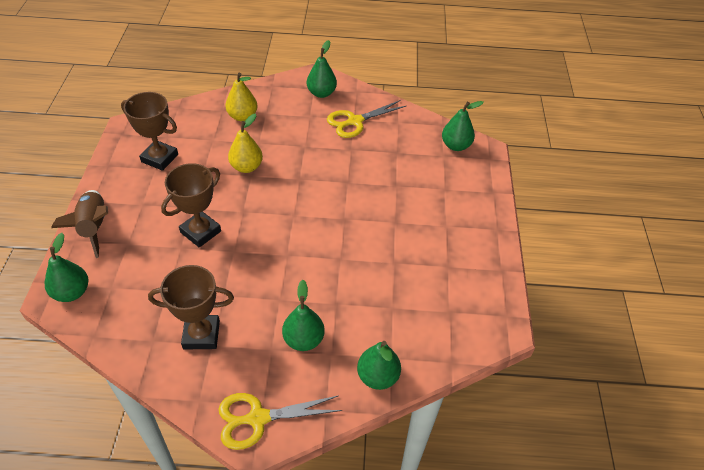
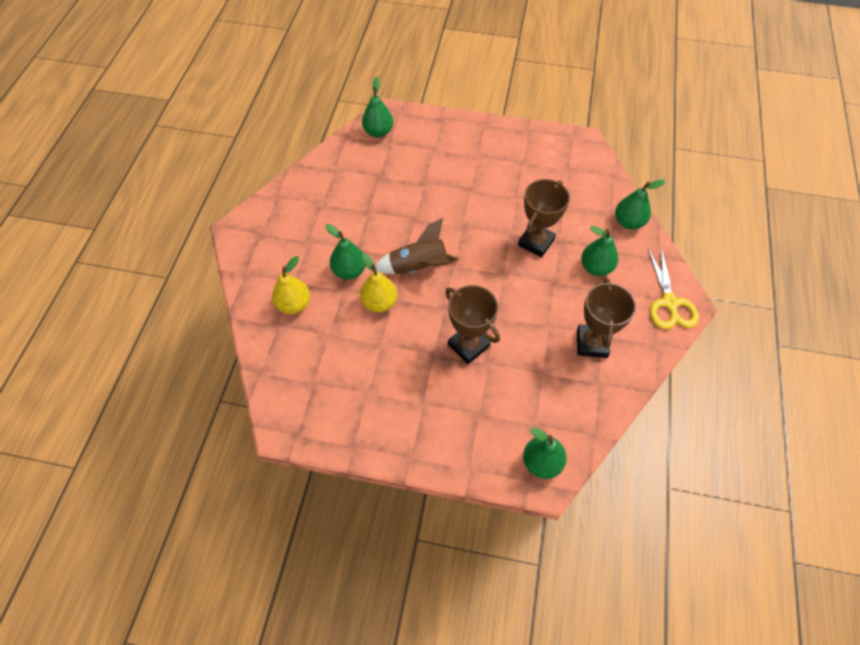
camera: 80 degrees left, 10 degrees up
brown rocket [51,190,108,258] -> brown rocket moved to [375,218,459,274]
brown trophy [121,92,178,171] -> brown trophy moved to [518,179,570,258]
green pear [307,40,337,98] -> green pear moved to [325,224,366,280]
yellow scissors [327,100,406,138] -> none

